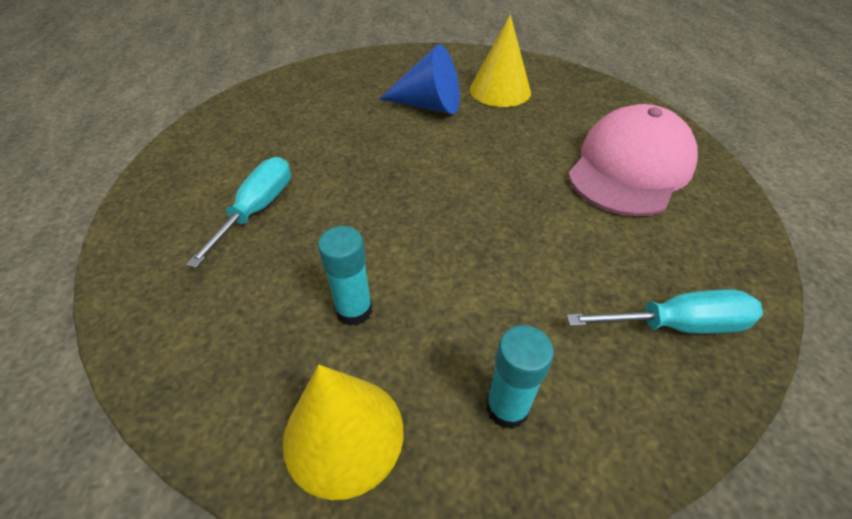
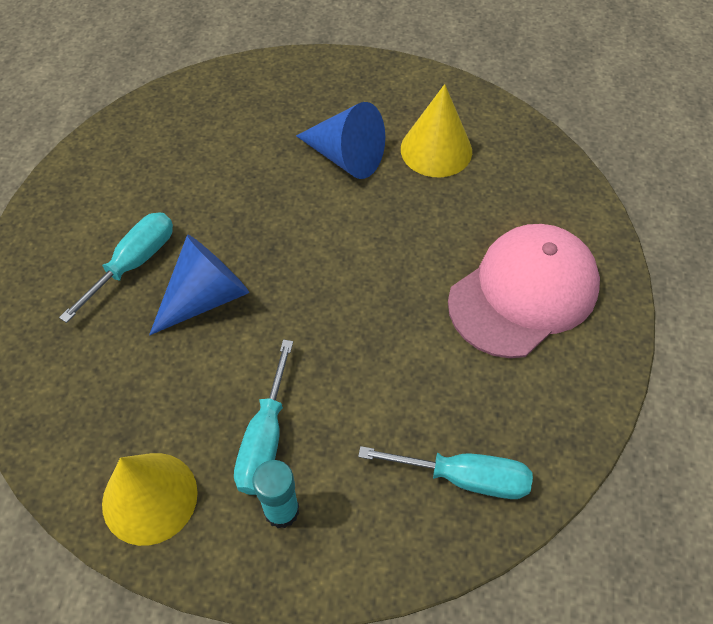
camera: 15 degrees right, 10 degrees up
turquoise glue stick [318,226,373,326] -> none
none -> blue cone [149,234,249,335]
none -> turquoise screwdriver [234,339,293,495]

